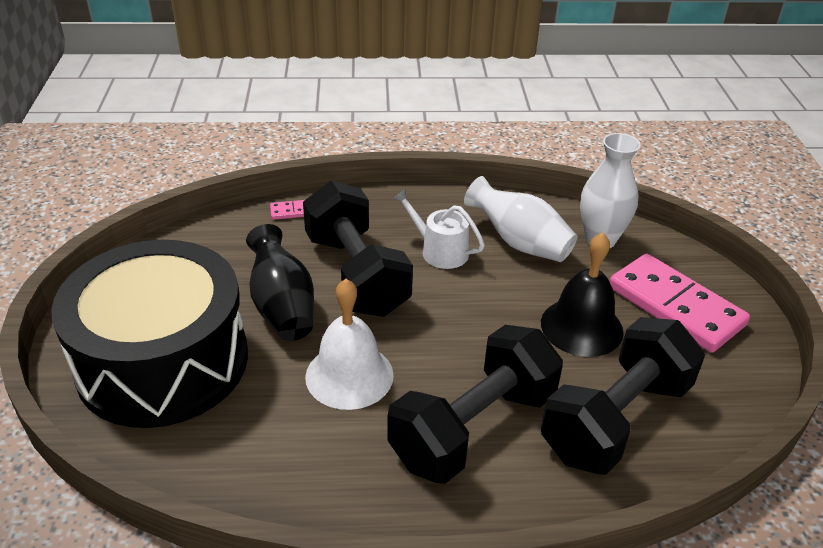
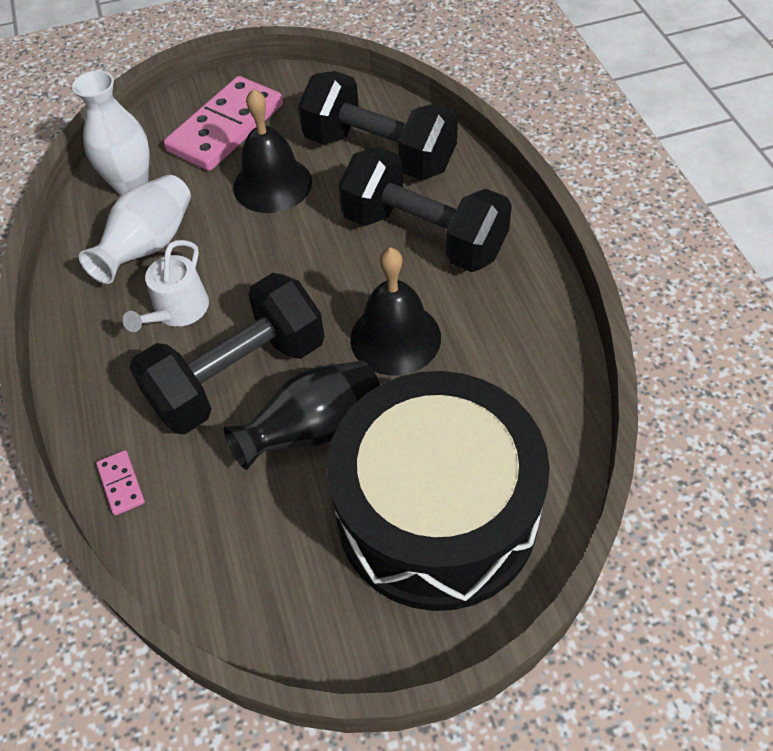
camera: 100 degrees left, 15 degrees up
white bell [305,279,394,410] -> black bell [350,247,441,376]

